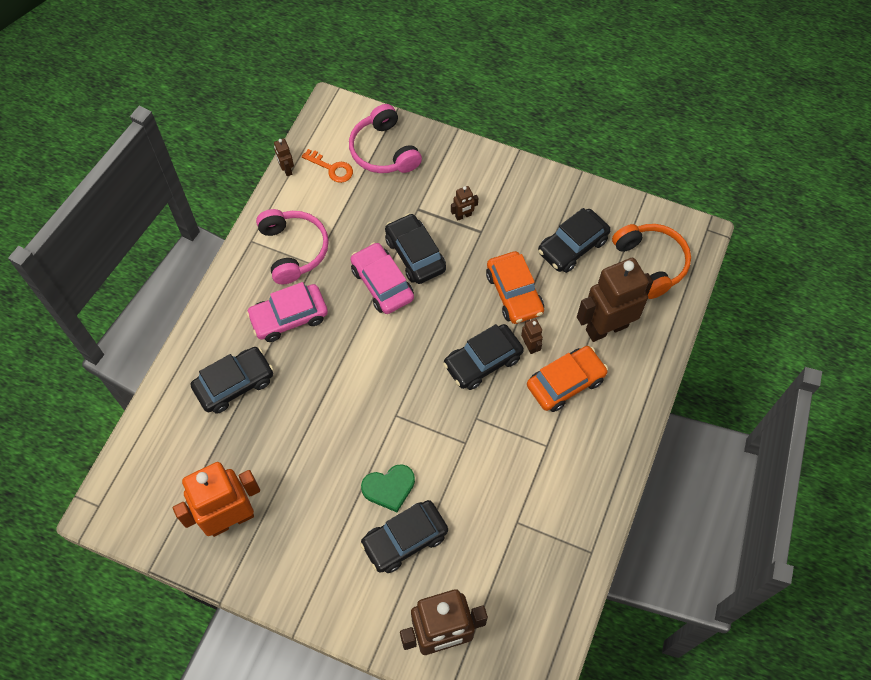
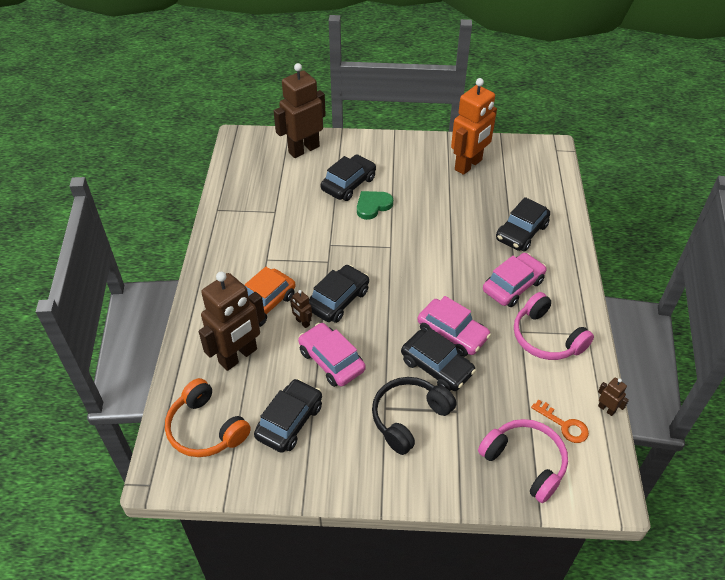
camera: 160 degrees right, 15 degrees down
orange key [302,149,353,183] -> orange key turned 150 degrees counterclockwise [531,399,589,443]
brown robot [451,186,478,221] -> black headphones [372,377,457,455]
orange car [486,251,544,324] -> pink car [298,323,366,387]

